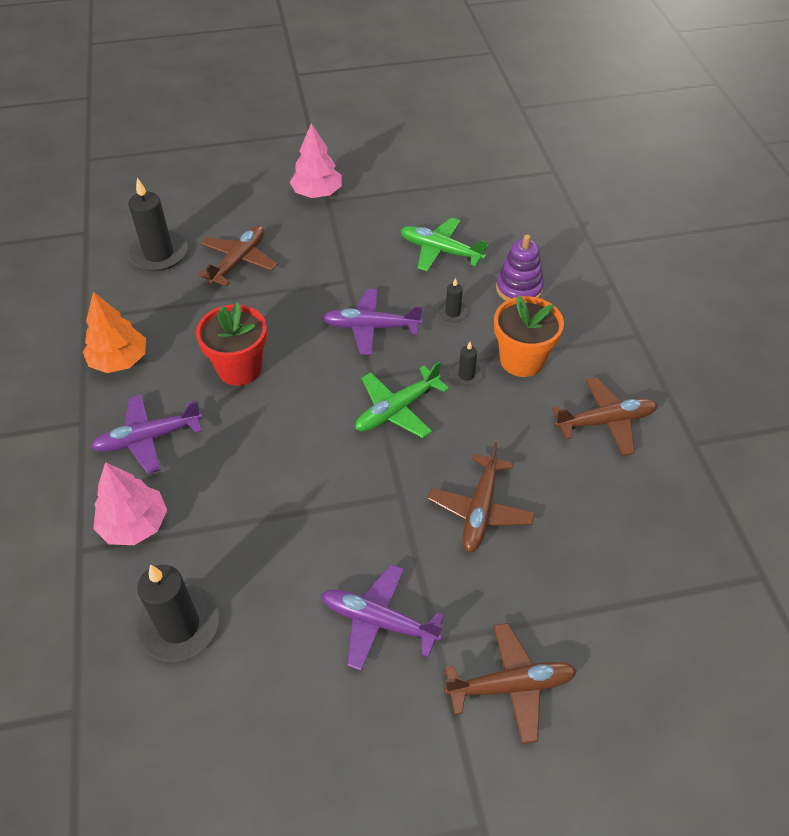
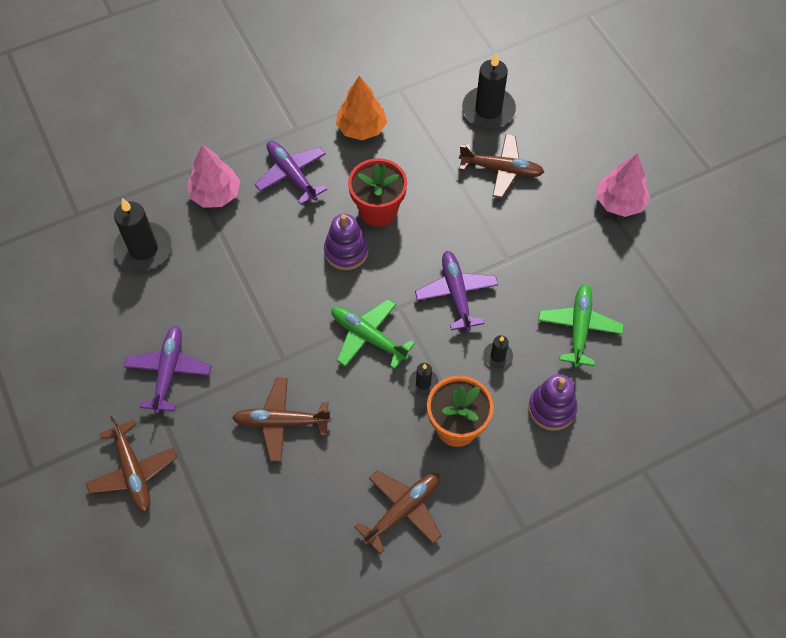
camera: 75 degrees right, 10 degrees up
brown plane [552,377,658,456] -> brown plane turned 105 degrees counterclockwise [355,470,441,554]
none -> purple stacking toy [324,214,368,270]

